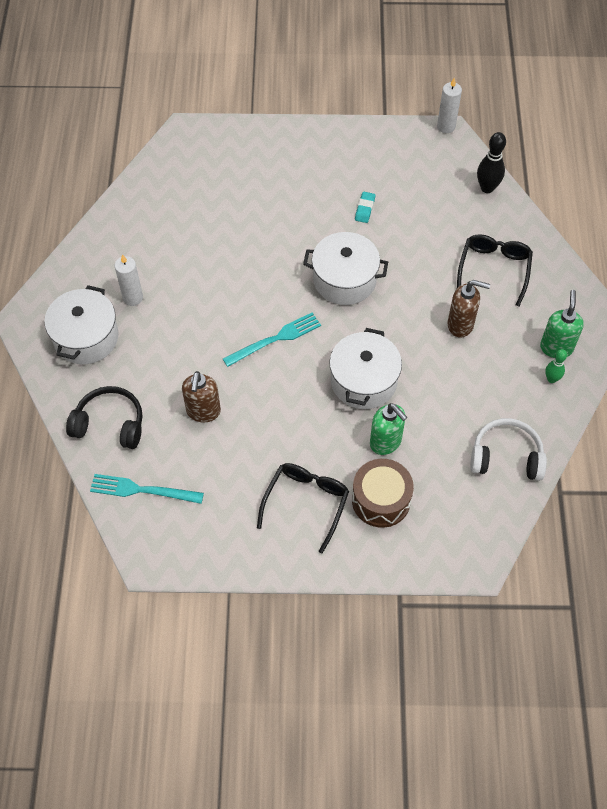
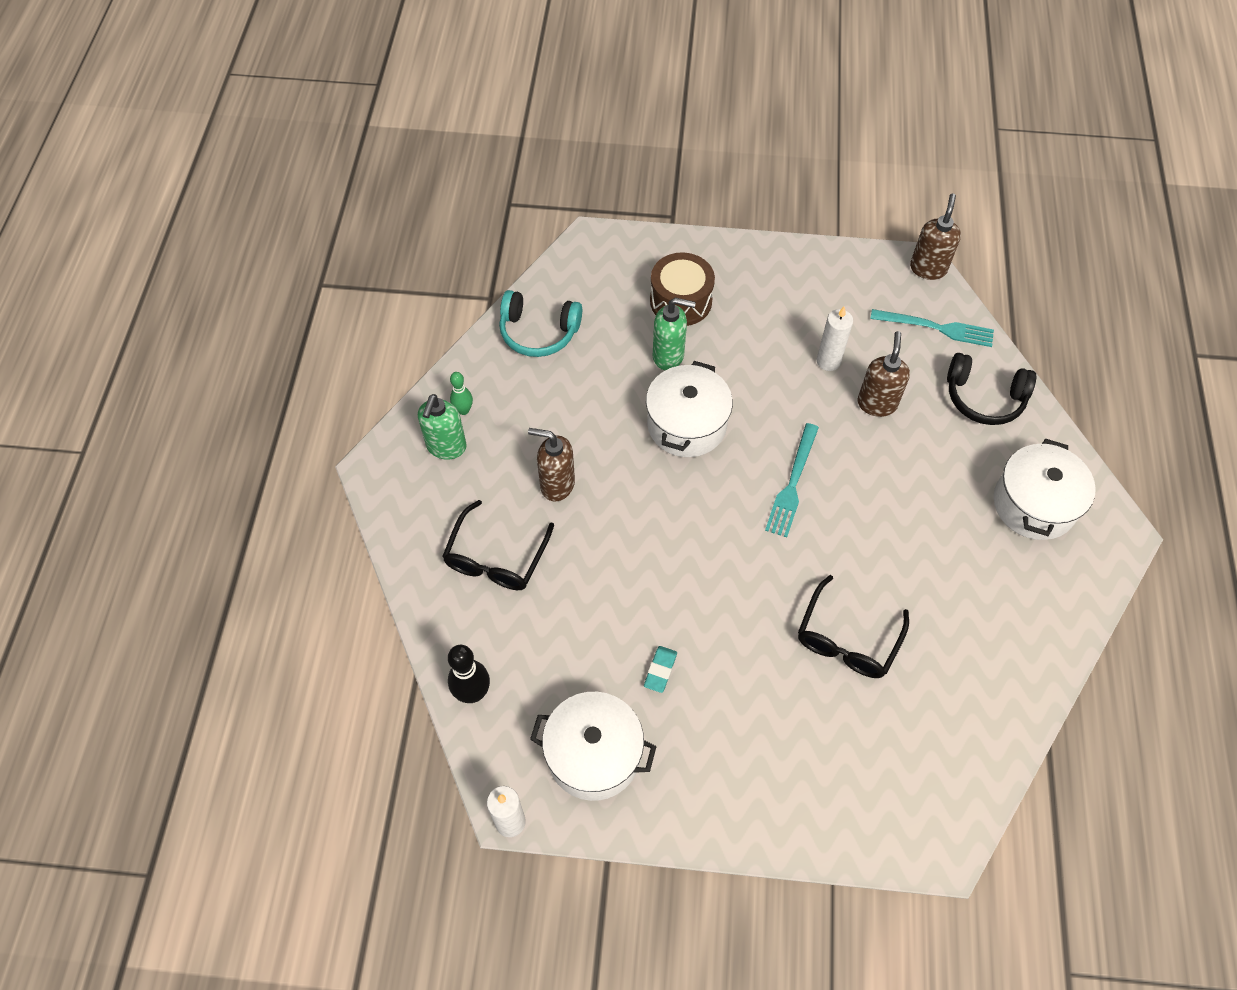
camera: 175 degrees left, 0 degrees up
white candle [114,254,143,306] -> white candle moved to [817,307,853,371]
turquoise fork [223,313,321,367] -> turquoise fork turned 45 degrees counterclockwise [765,423,819,537]
black glasses [257,463,349,554] -> black glasses moved to [798,575,909,678]
white pot [303,232,388,305] -> white pot moved to [530,692,657,801]
green soap dispenser [370,403,407,455] -> green soap dispenser turned 135 degrees clockwise [653,297,696,370]
white headphones [470,418,547,481] -> turquoise headphones [499,290,582,357]
none -> brown soap dispenser [910,194,961,280]

